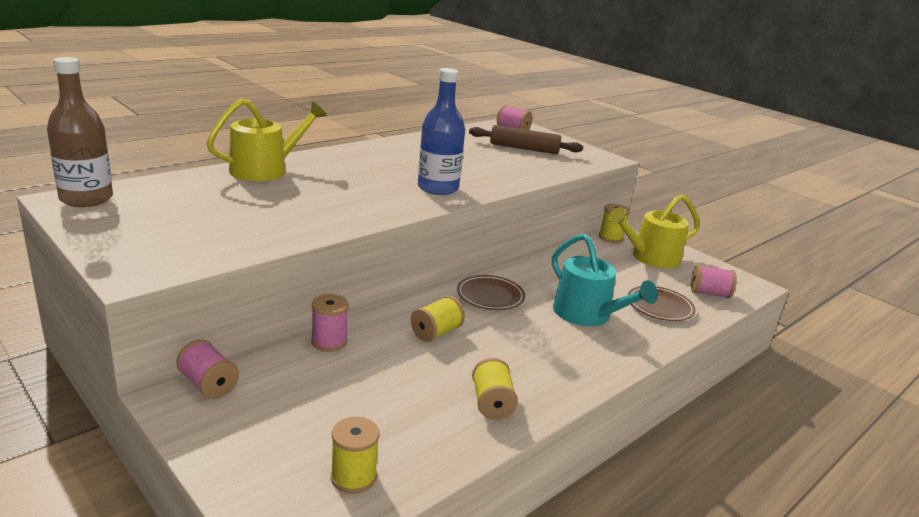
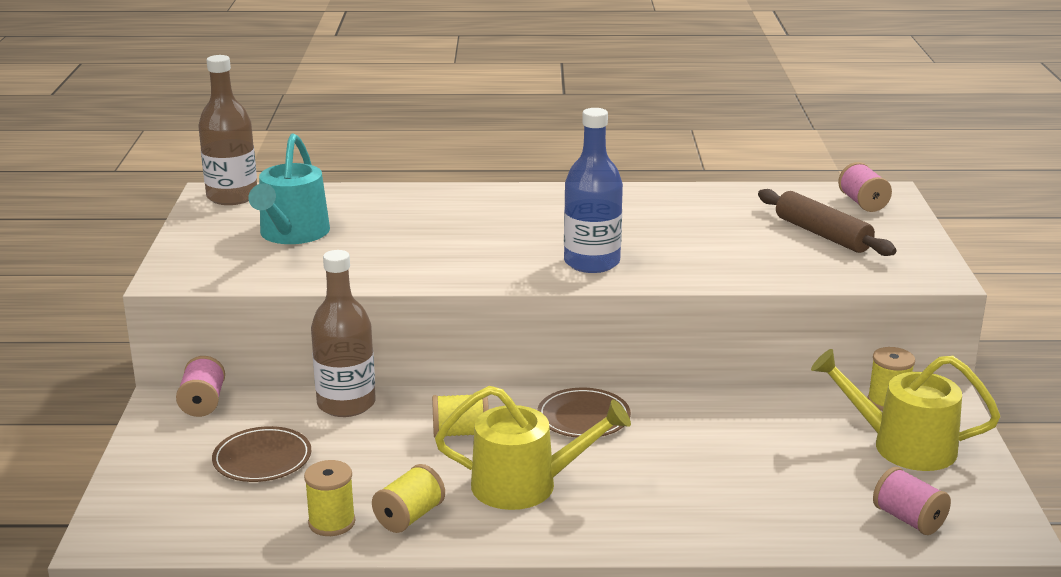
camera: 45 degrees right, 0 degrees up
yellow watering can [206,98,327,181] -> yellow watering can moved to [435,386,631,510]
pink spool [311,294,349,352] -> brown bottle [311,250,376,417]
yellow spool [331,417,380,494] -> yellow spool moved to [304,460,355,536]
turquoise watering can [552,234,658,326] -> turquoise watering can moved to [249,134,330,244]
brown plate [628,286,696,321] -> brown plate moved to [212,426,311,482]

